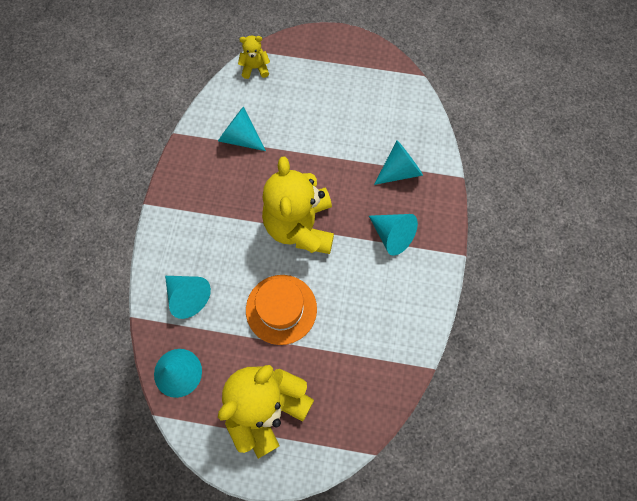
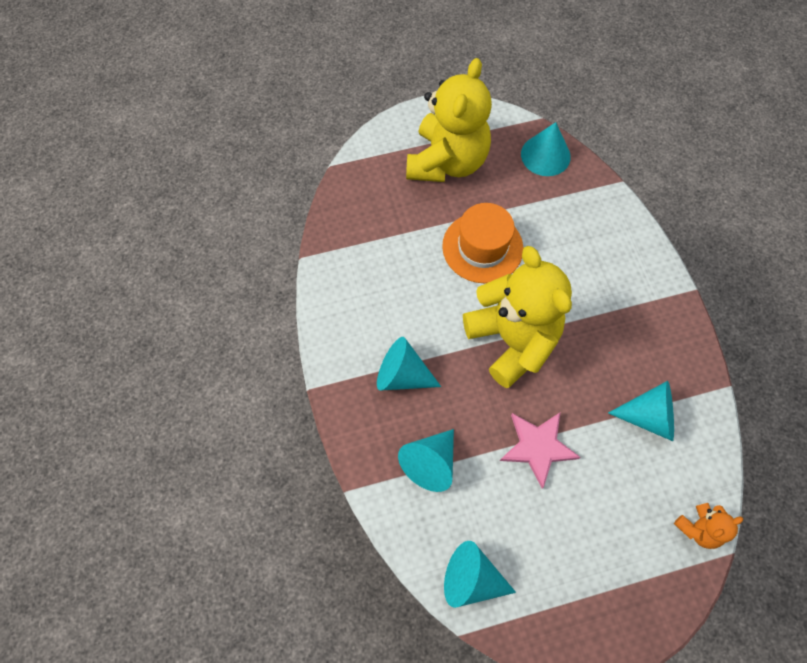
camera: 155 degrees right, 5 degrees down
turquoise cone [165,276,211,319] -> turquoise cone moved to [444,541,516,608]
yellow teddy bear [238,36,270,79] -> orange teddy bear [674,503,743,549]
none -> pink star [500,413,581,489]

